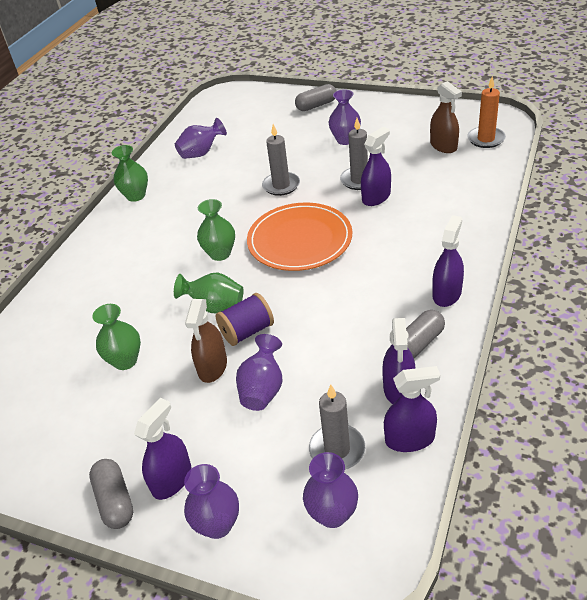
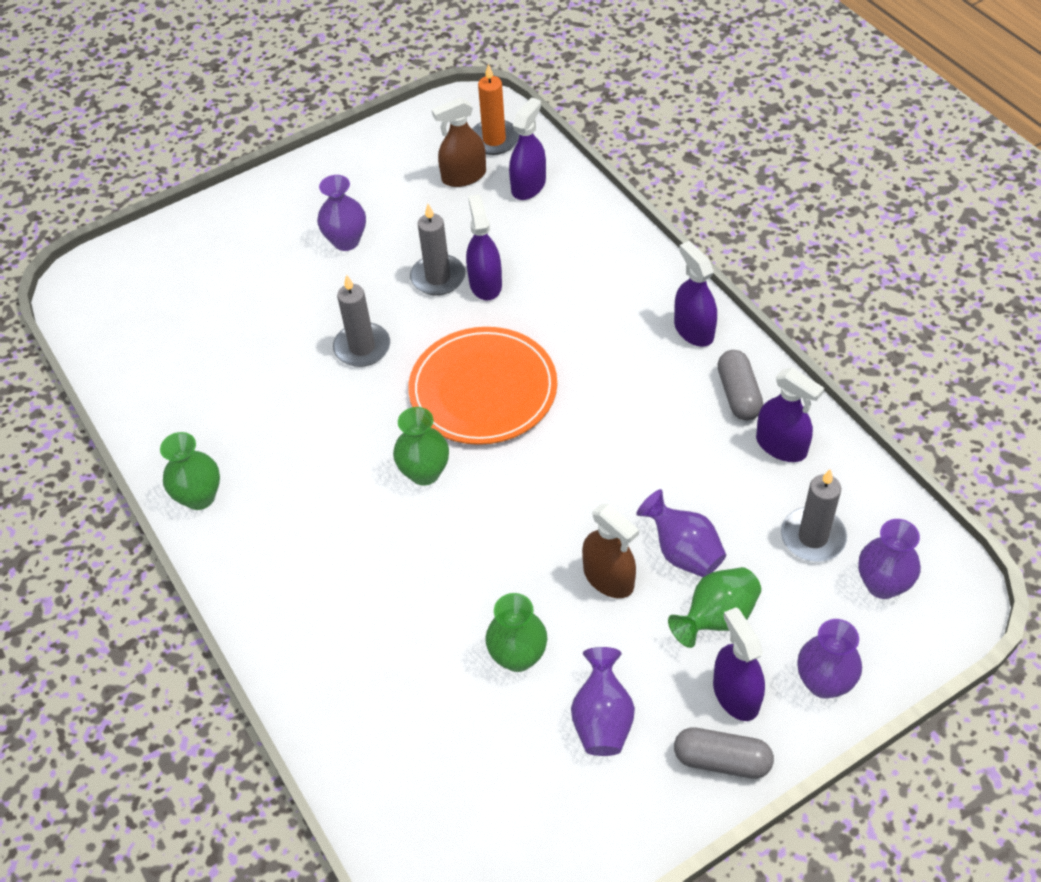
camera: 55 degrees left, 10 degrees up
green vase [174,272,243,313] -> green vase moved to [668,567,761,648]
purple vase [175,118,227,159] -> purple vase moved to [571,647,635,756]
purple spool [215,293,274,346] -> none
grey capsule [295,84,336,111] -> none
purple spray bottle [384,366,440,452] -> purple spray bottle moved to [509,97,546,200]
brown spray bottle [430,81,462,153] -> brown spray bottle turned 150 degrees clockwise [432,97,486,187]

